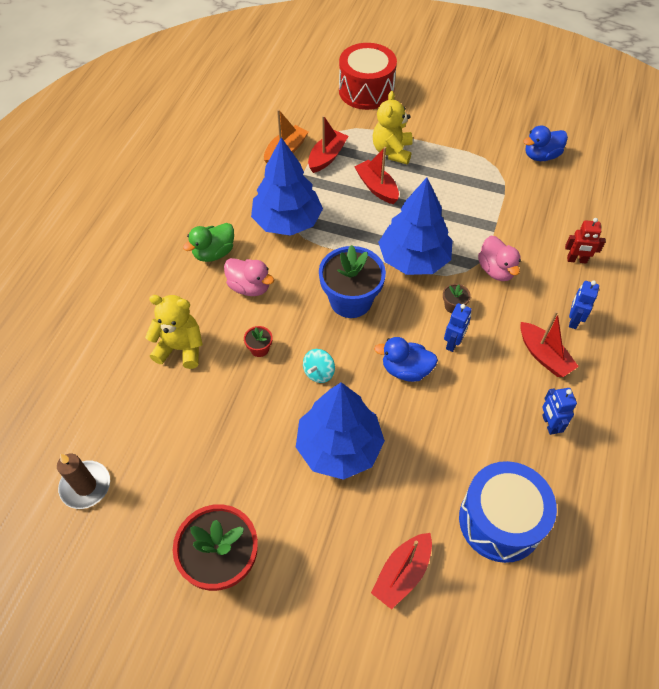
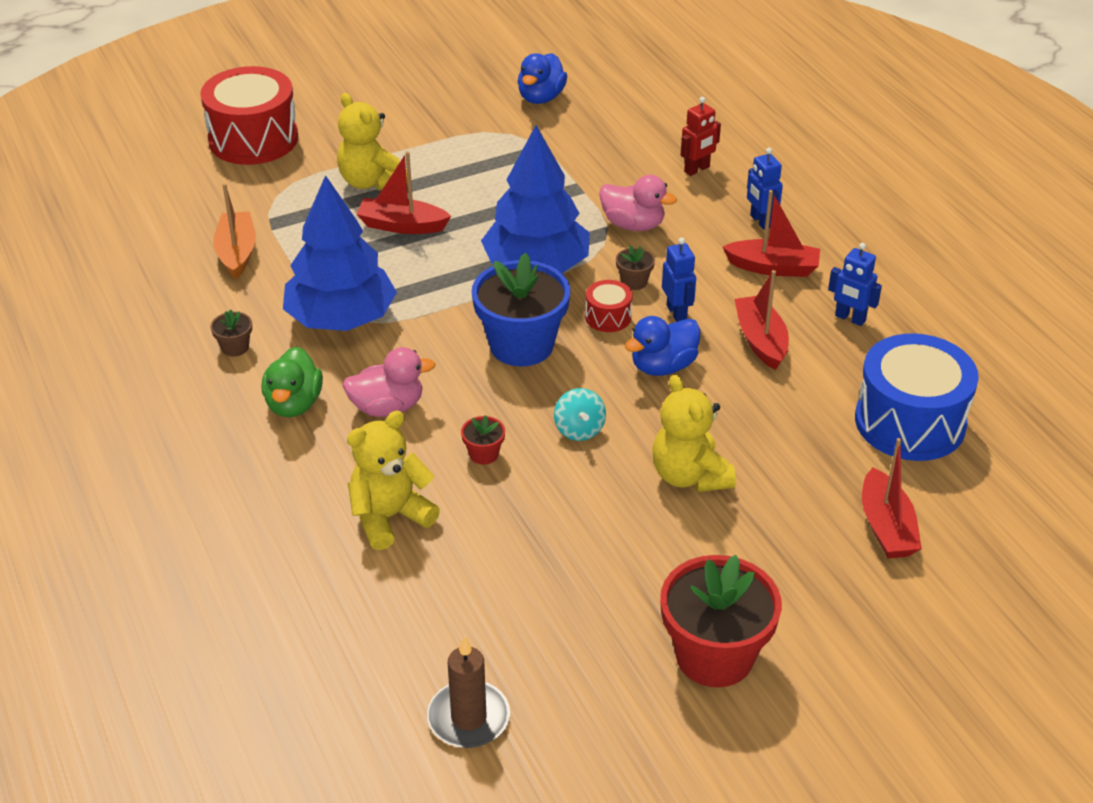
camera: 45 degrees left, 15 degrees down
blue tree [296,382,385,480] -> yellow teddy bear [652,375,736,492]
red boat [308,115,348,173] -> red boat moved to [734,270,789,370]
none -> brown flower pot [211,309,252,357]
none -> red drum [585,280,633,332]

